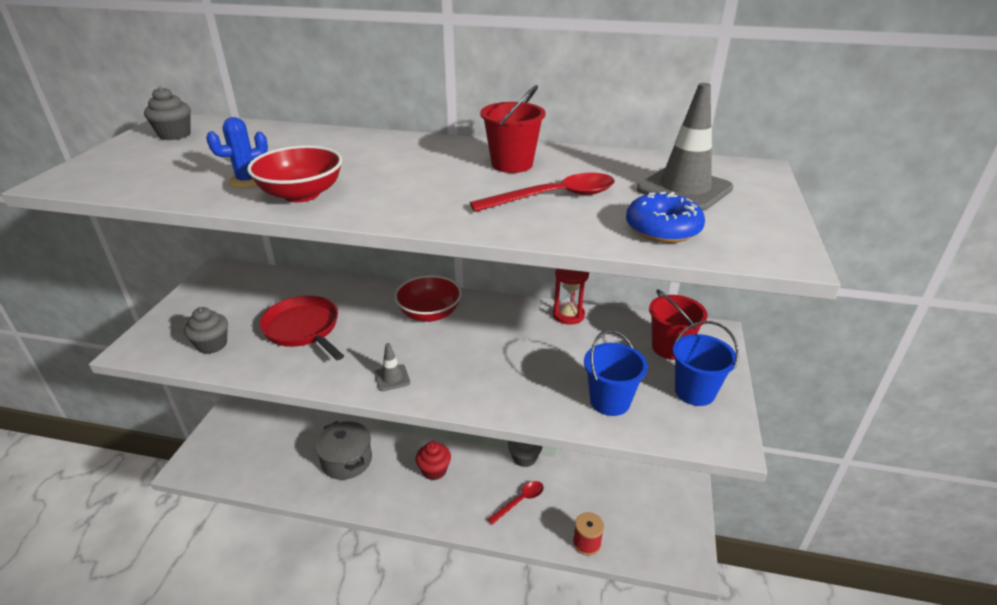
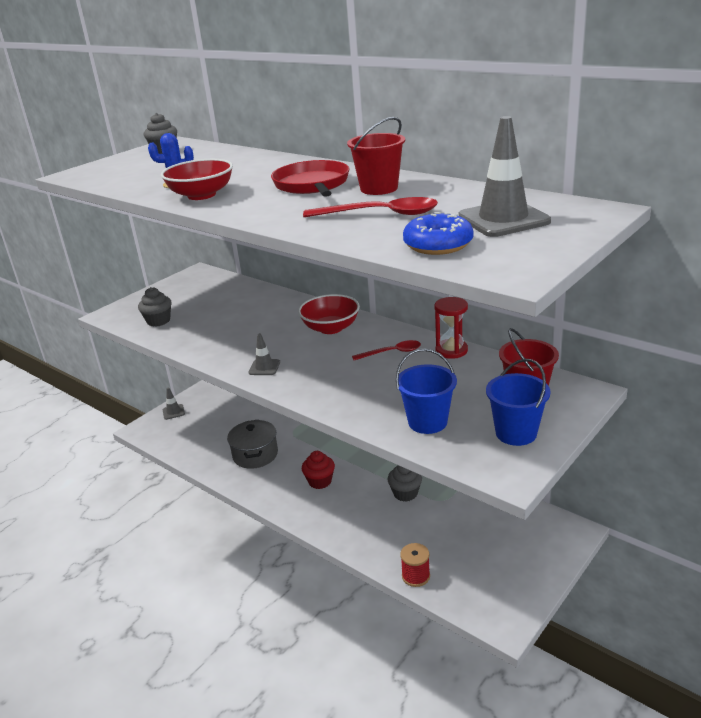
camera: 30 degrees right, 5 degrees down
red pan [259,296,344,360] -> red pan moved to [271,160,349,197]
red spoon [487,481,544,525] -> red spoon moved to [352,340,421,360]
none -> grey traffic cone [163,388,185,420]

